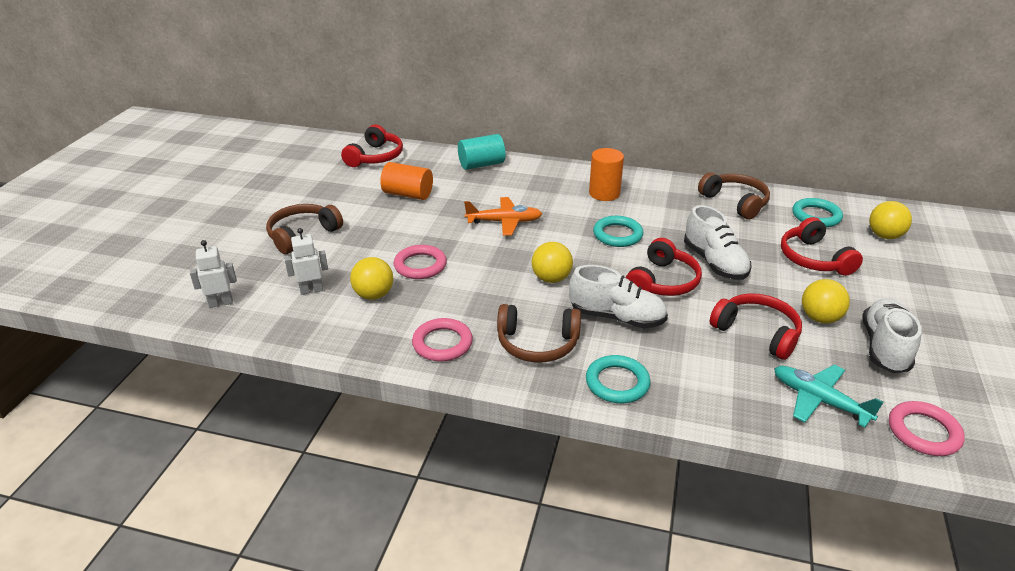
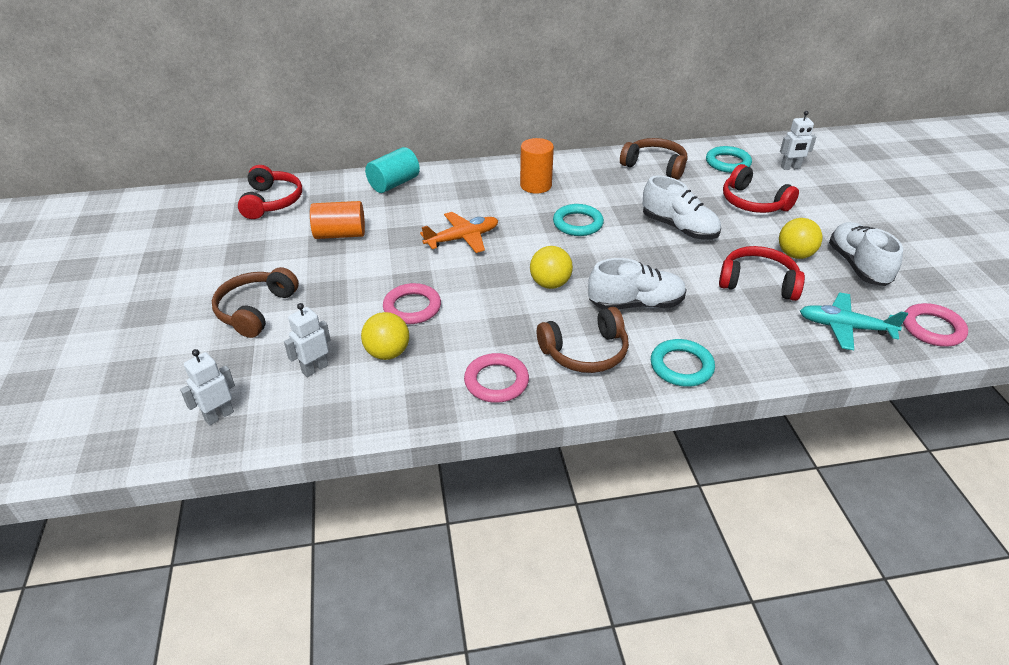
camera: 25 degrees left, 5 degrees up
red headphones [625,238,702,296] -> none
yellow ball [869,201,912,239] -> white robot [780,111,816,170]

